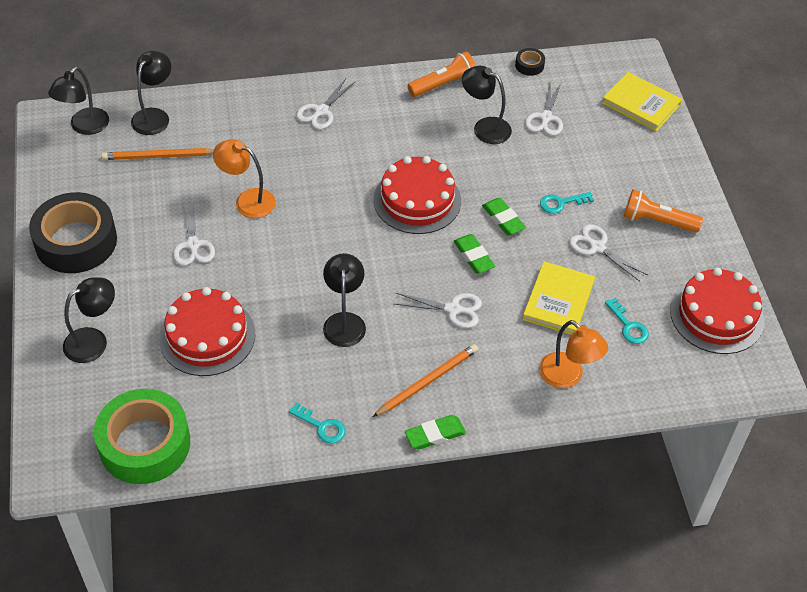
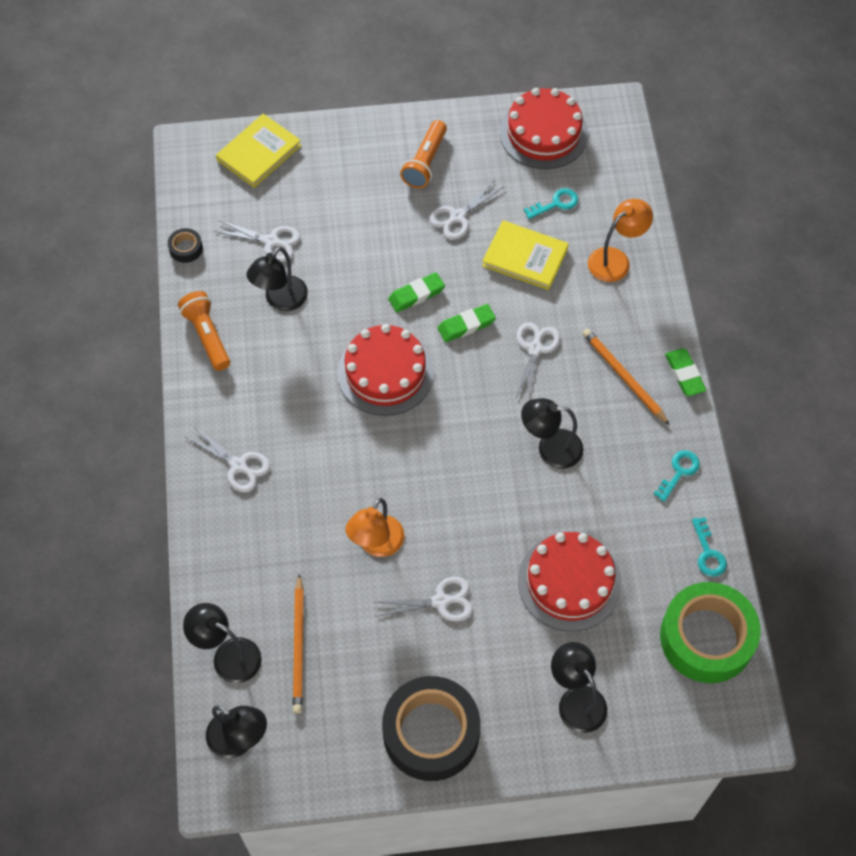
camera: 85 degrees left, 10 degrees up
turquoise key [540,192,594,214] -> turquoise key moved to [692,517,727,577]

